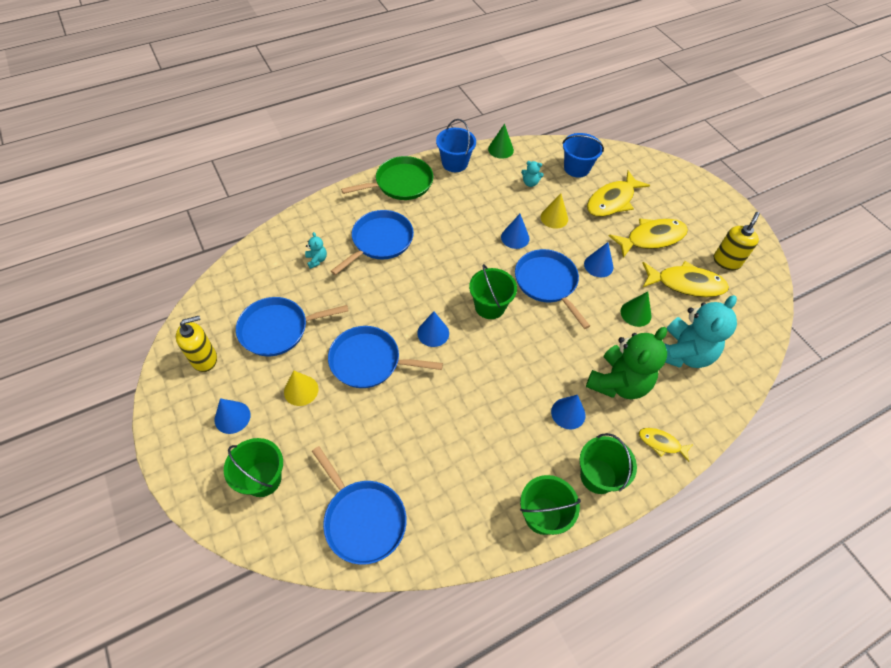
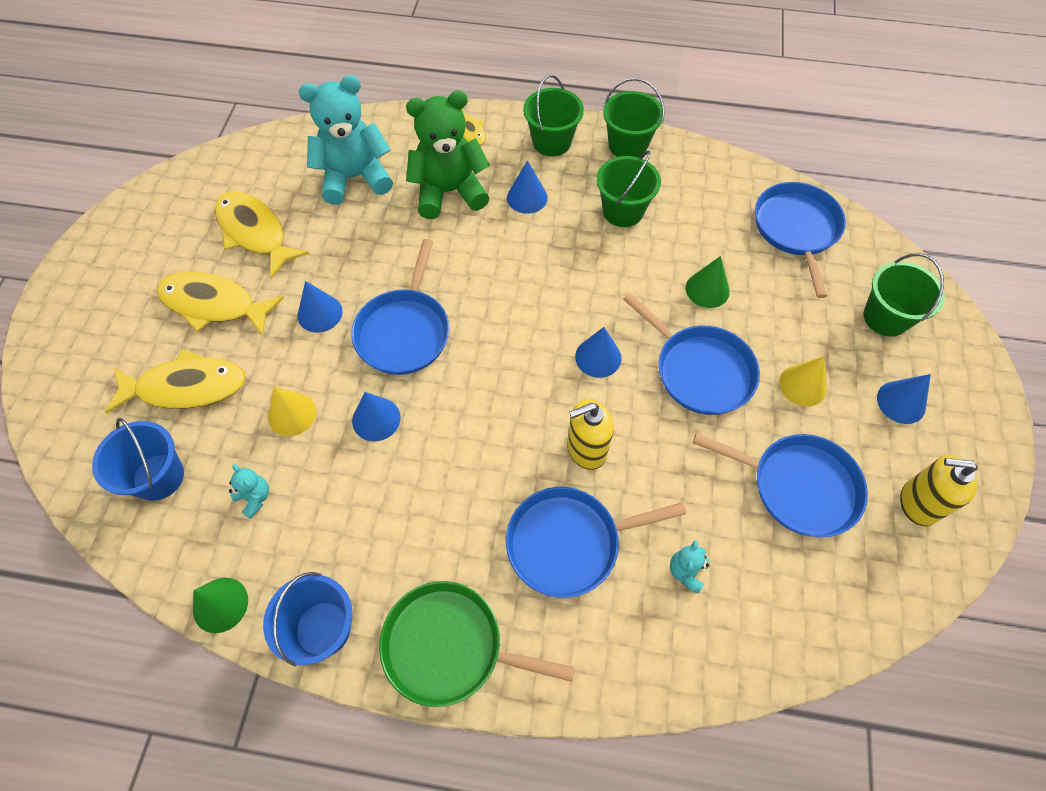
camera: 140 degrees left, 5 degrees up
green bucket [469,264,517,319] -> green bucket moved to [596,150,661,227]
green cone [620,291,652,327] -> green cone moved to [686,256,730,308]
yellow soap dispenser [714,212,759,271] -> yellow soap dispenser moved to [567,399,614,470]

